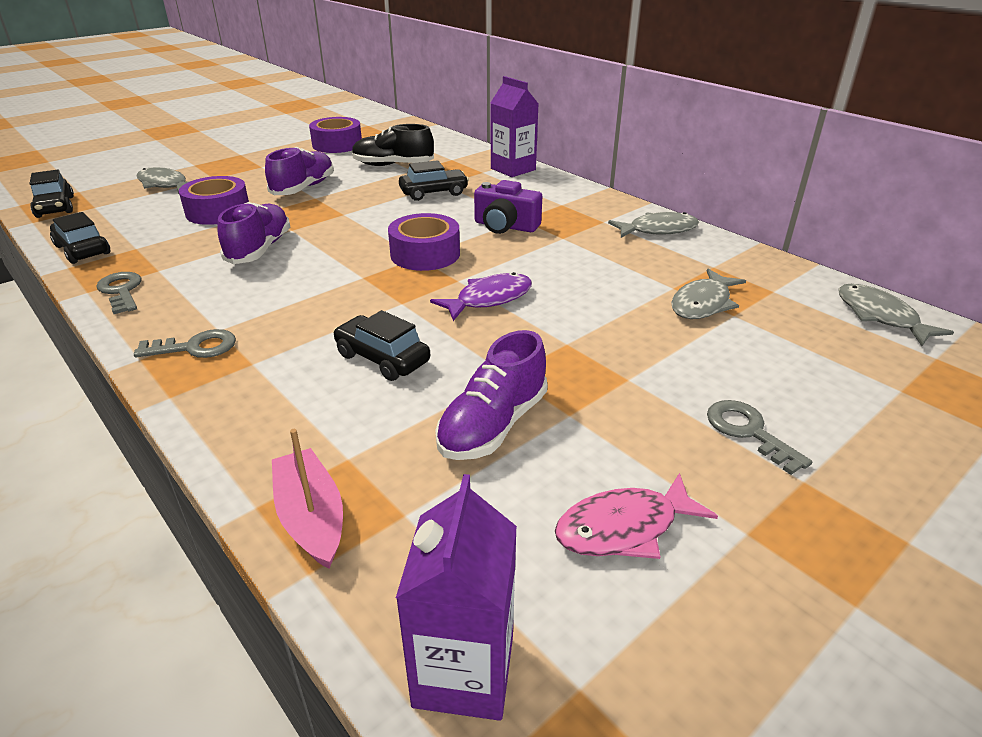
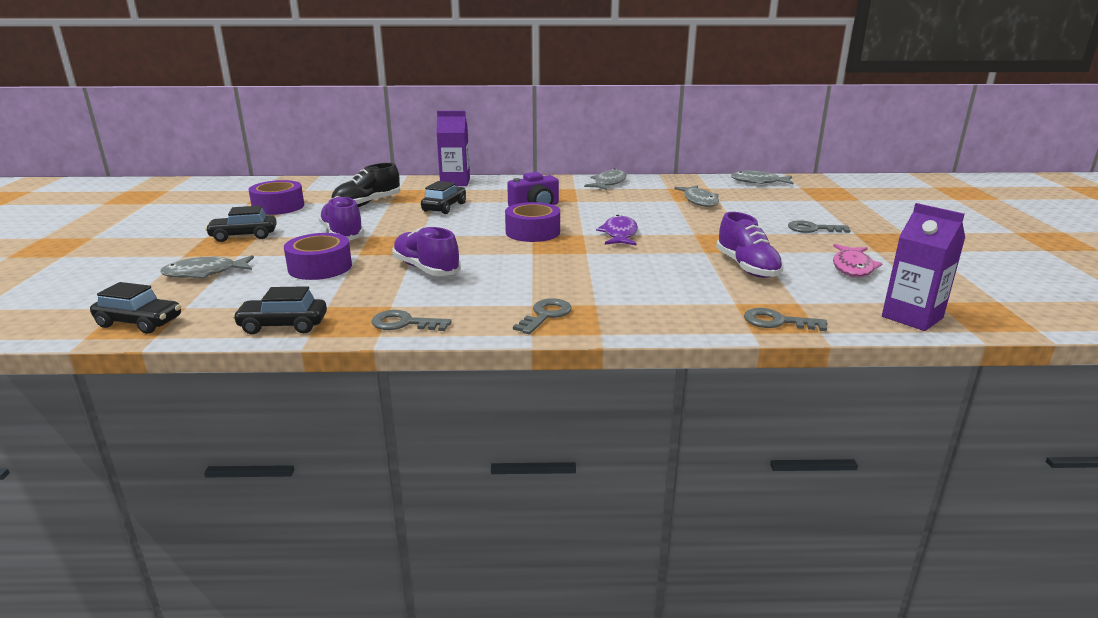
camera: 50 degrees left, 10 degrees down
pink boat [272,429,343,569] -> grey key [744,308,828,331]
black car [333,310,430,381] -> black car moved to [205,206,277,242]

